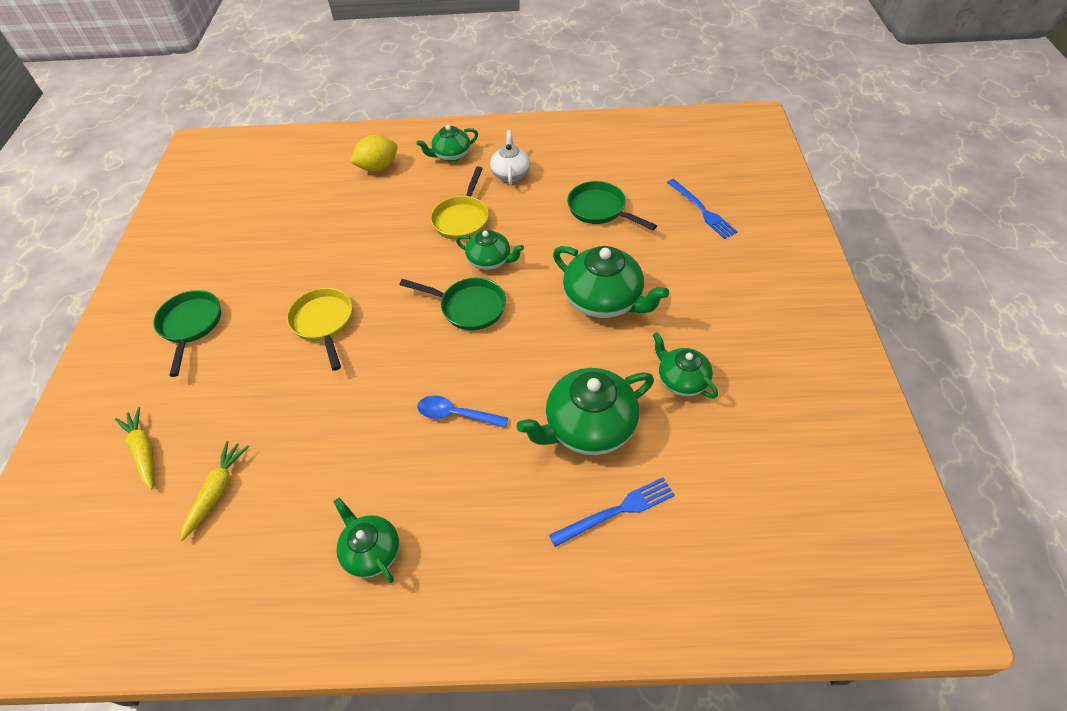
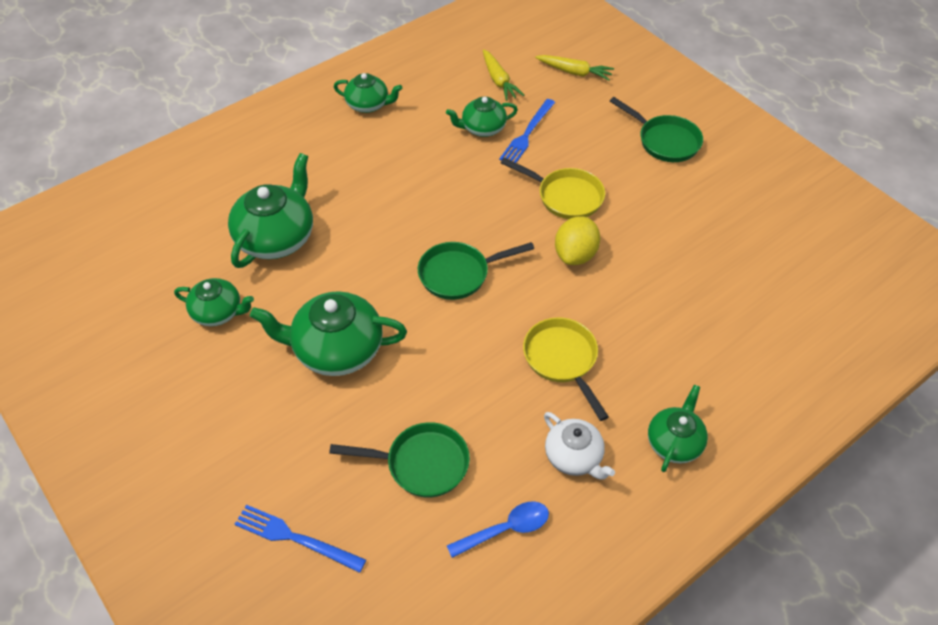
camera: 140 degrees right, 0 degrees up
yellow lemon [350,135,397,172] -> yellow lemon moved to [555,216,600,265]
blue spoon [417,395,508,428] -> blue spoon moved to [447,501,549,558]
green teapot [456,230,524,270] -> green teapot moved to [446,97,518,137]
blue fork [549,478,675,547] -> blue fork moved to [499,99,555,163]

